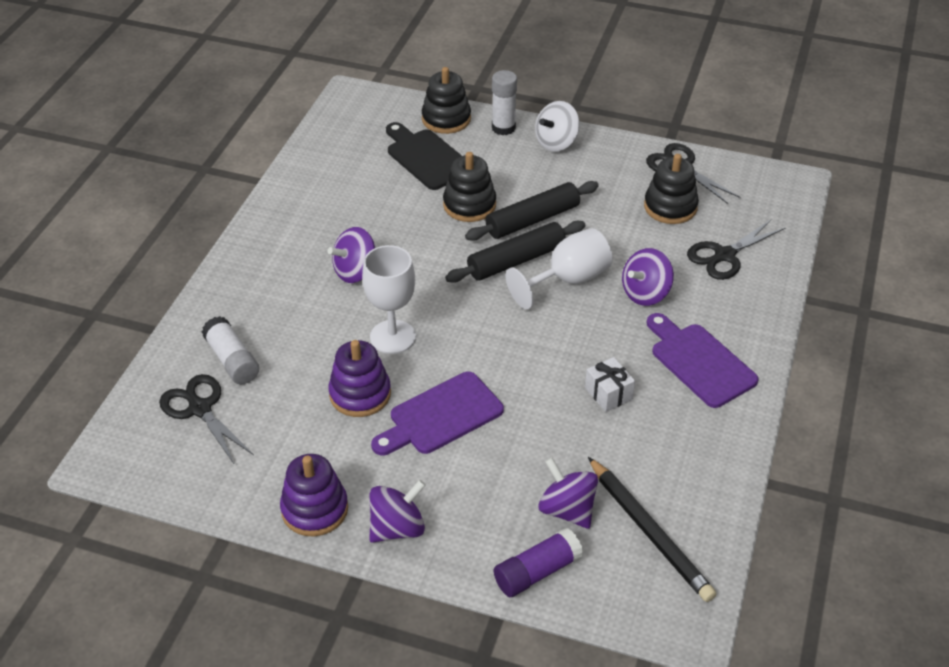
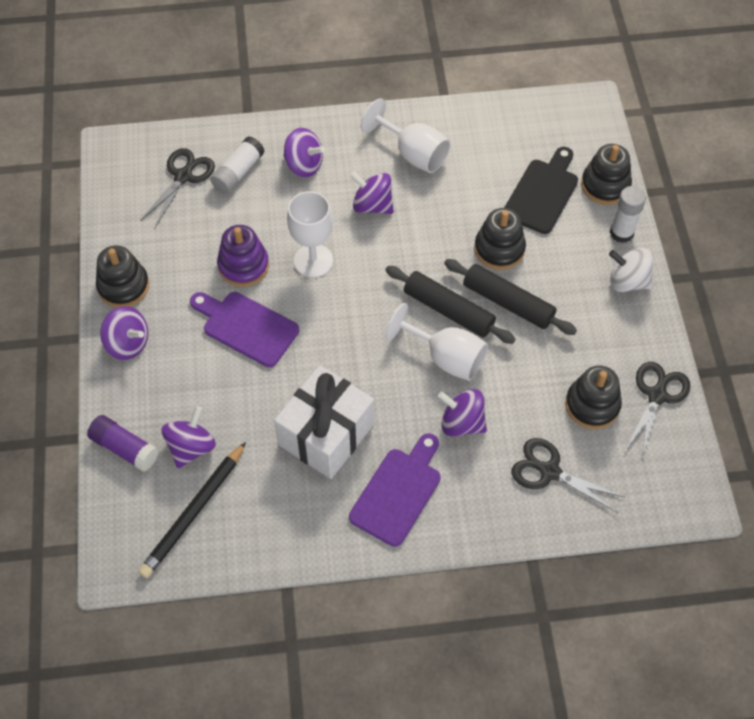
camera: 65 degrees right, 15 degrees up
purple stacking toy [280,454,348,536] -> black stacking toy [96,245,149,308]
white gift [585,357,635,412] -> white gift [274,365,374,479], size x2.22
none -> purple spinning top [283,128,325,177]
none -> white goblet [361,98,450,173]

